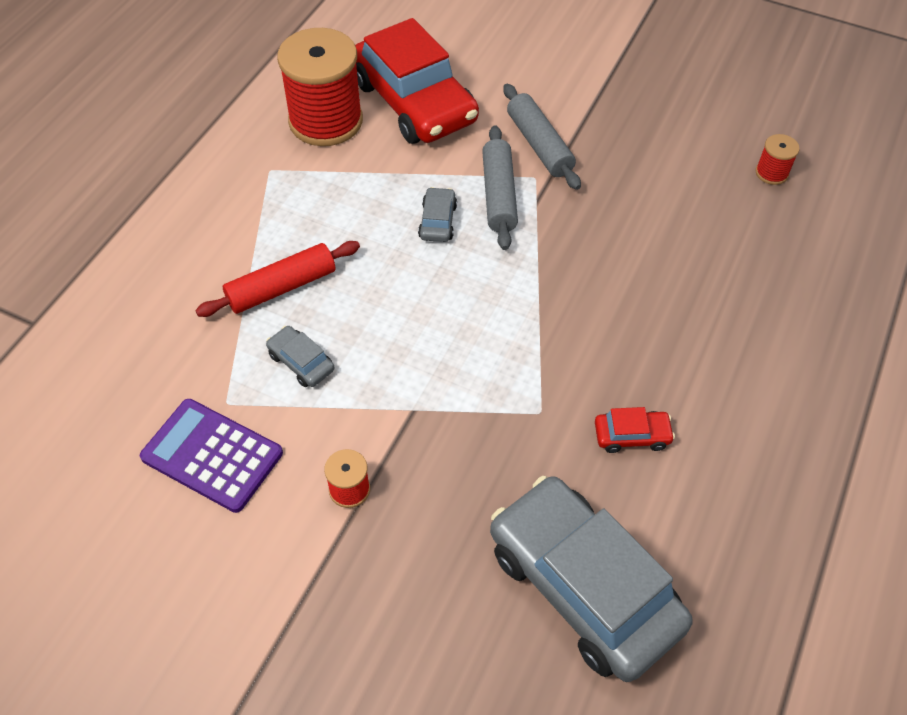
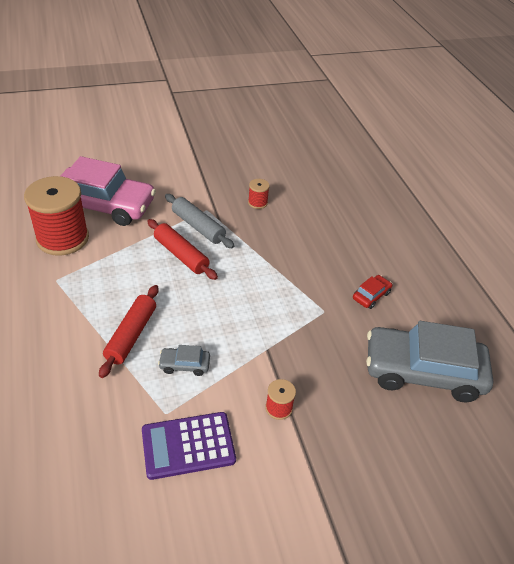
camera: 45 degrees left, 10 degrees down
red car [355,18,479,144] -> pink car [61,156,156,226]
grey car [418,187,457,242] -> red rolling pin [147,219,218,280]
grey rolling pin [503,84,581,190] -> none
red spool [755,134,800,185] -> red spool moved to [248,179,270,209]

